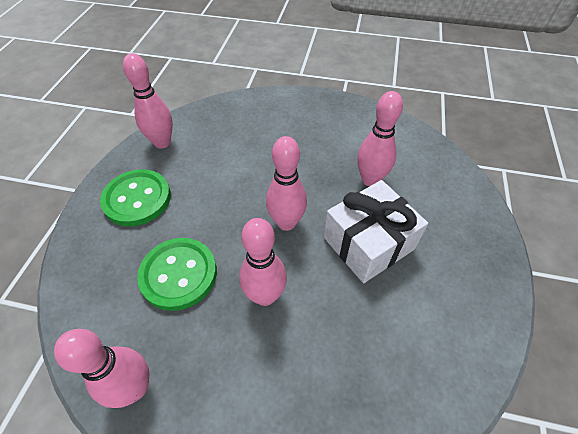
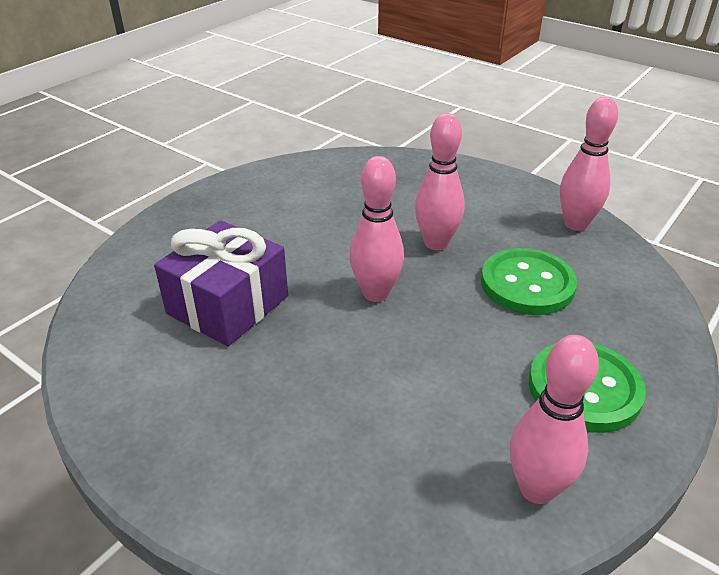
camera: 155 degrees left, 15 degrees down
white gift [324,180,428,283] -> none
pink bowling pin [357,91,403,186] -> purple gift [154,220,288,346]

